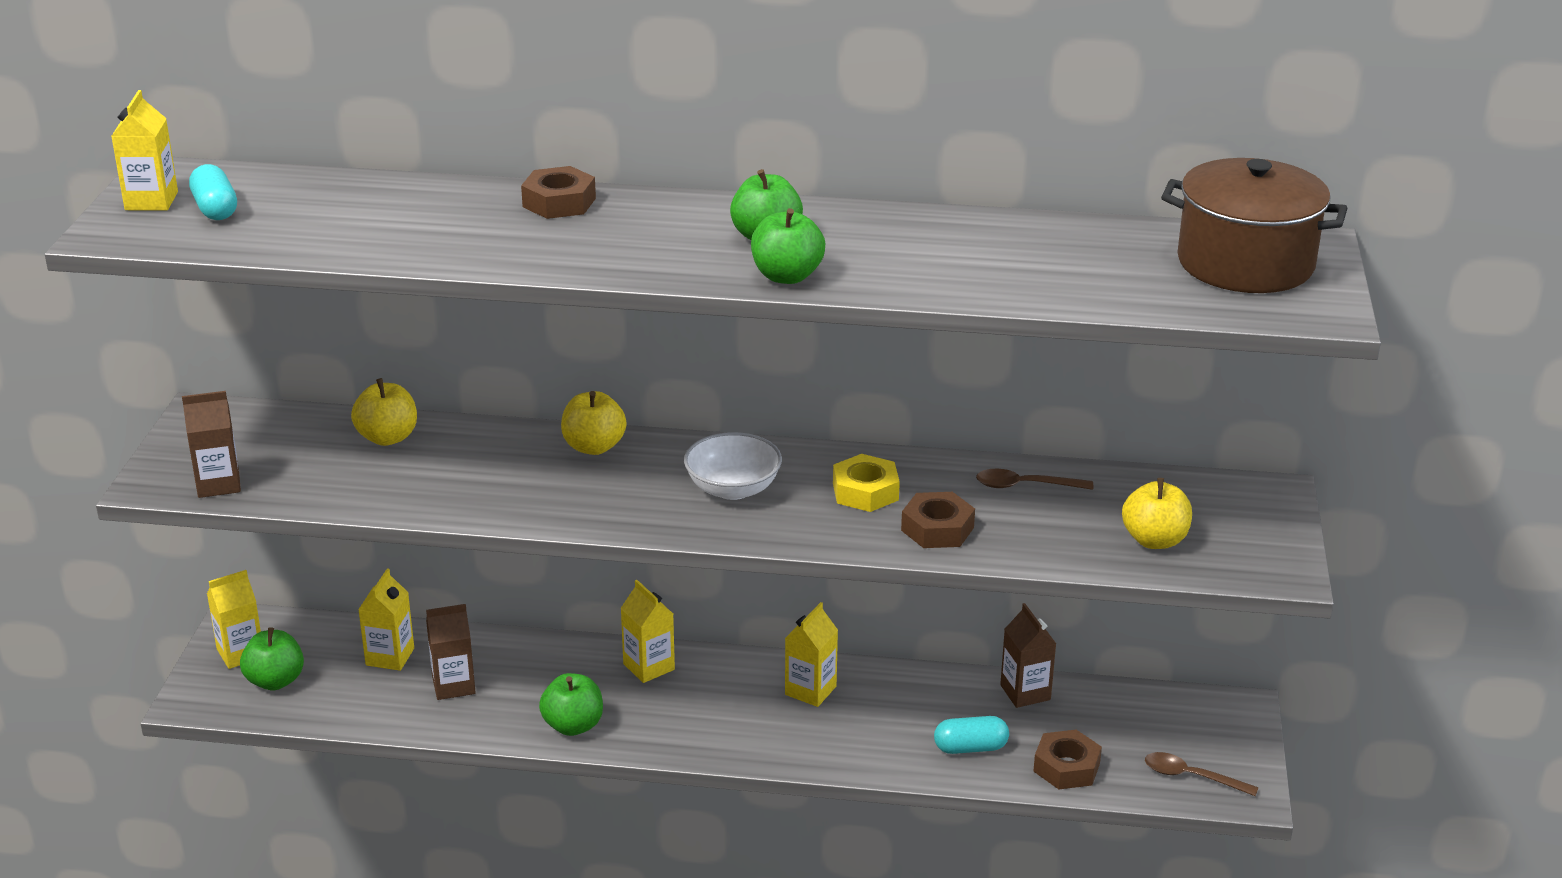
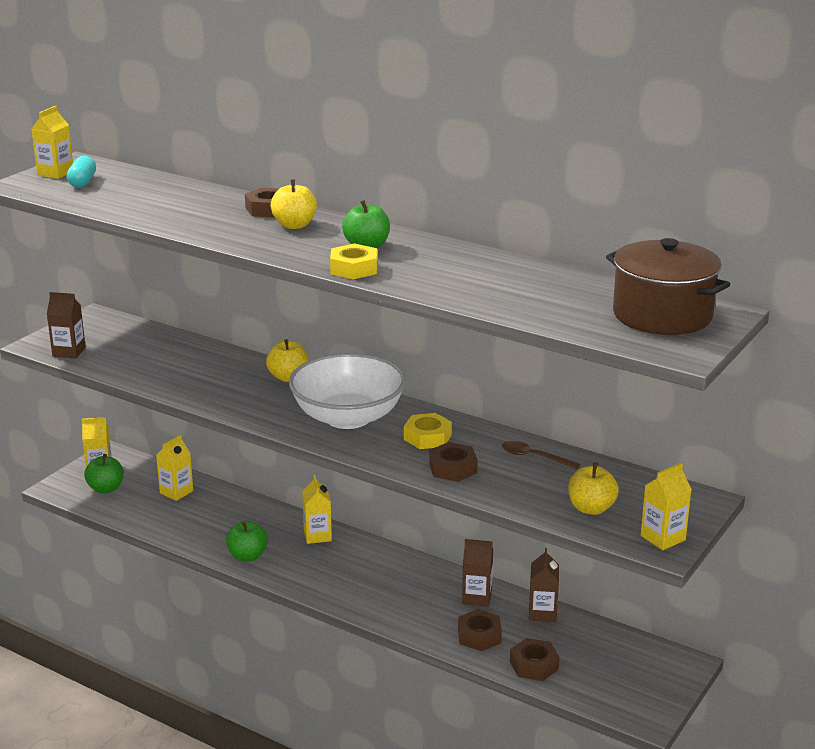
camera: 25 degrees right, 5 degrees down
yellow apple [351,378,417,446] -> yellow apple moved to [270,179,317,229]
brown carton [426,604,476,700] -> brown carton moved to [462,539,493,607]
white bowl [684,432,782,500] -> white bowl [289,353,406,429], size x1.78
green apple [751,208,825,284] -> yellow nut [330,243,377,279]
yellow carton [785,602,838,707] -> yellow carton moved to [641,463,692,550]
turquoise capsule [934,716,1009,754] -> brown nut [458,609,502,651]
brown spoon [1145,752,1259,796] -> none

